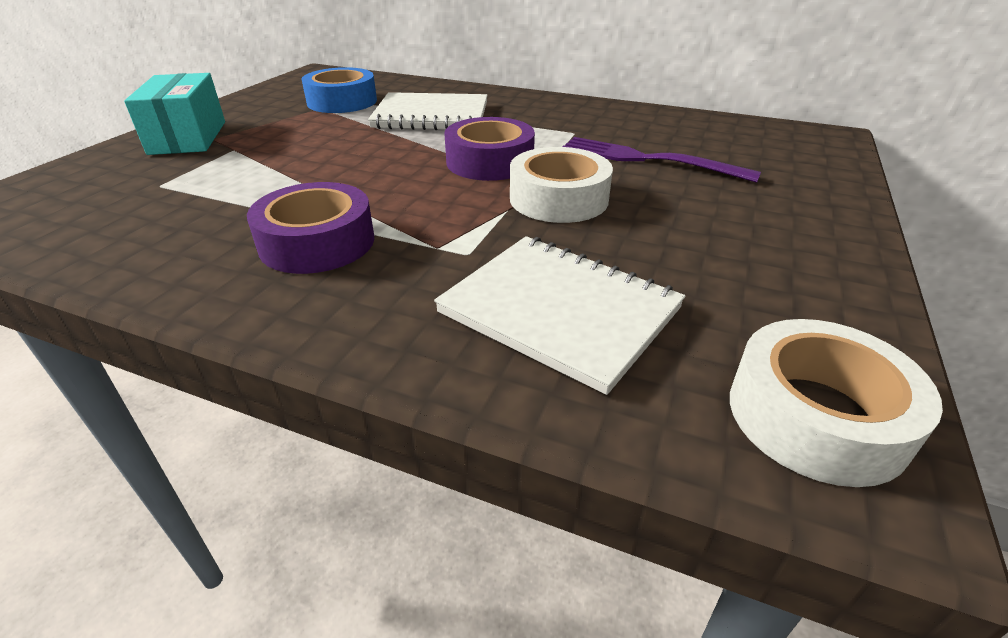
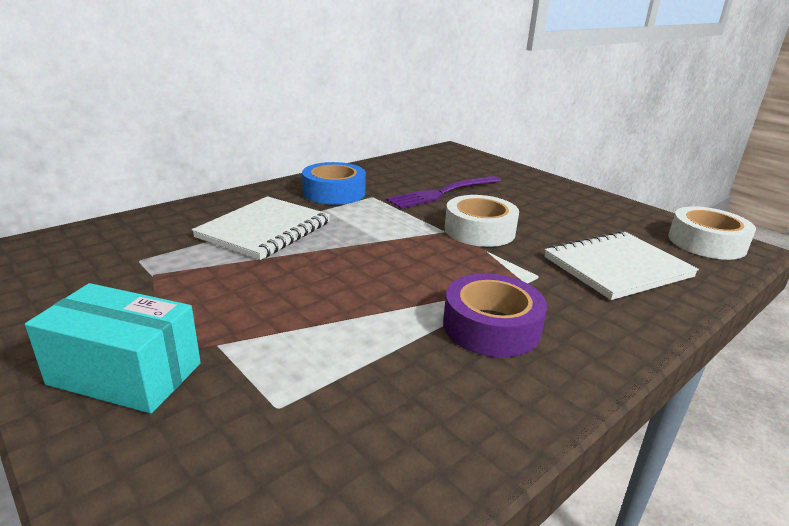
camera: 65 degrees left, 10 degrees down
blue tape [302,67,377,113] -> blue tape moved to [302,162,366,205]
purple tape [444,117,535,181] -> none

